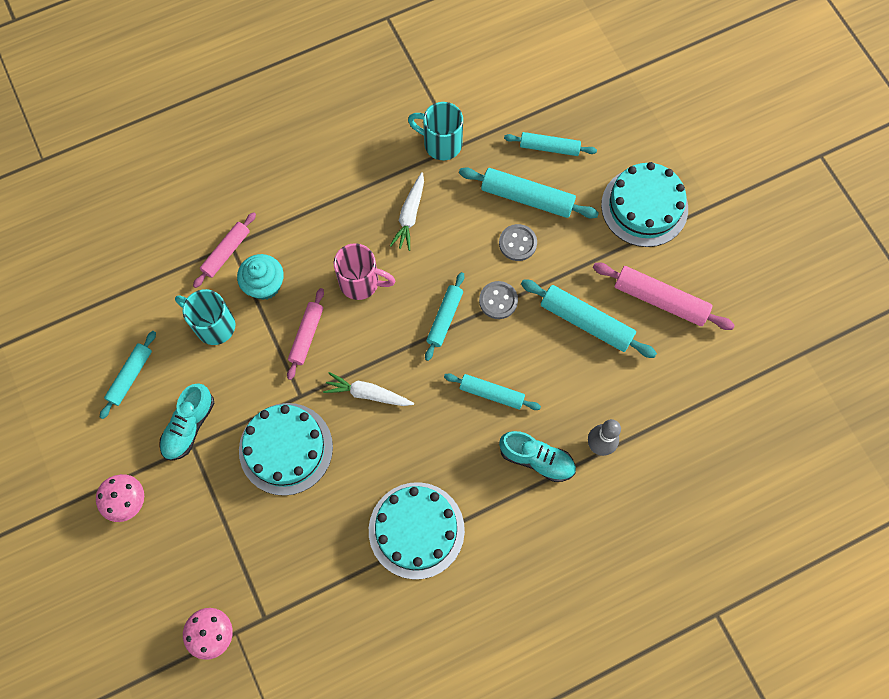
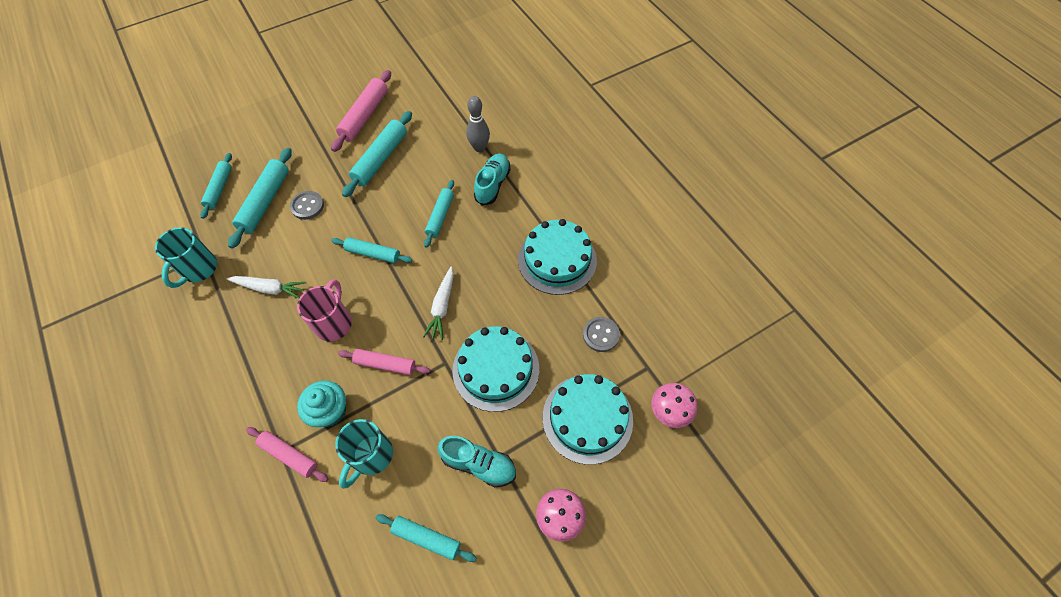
camera: 95 degrees left, 10 degrees down
grey button [479,281,518,319] -> grey button moved to [583,317,620,352]
turquoise cake [601,162,688,247] -> turquoise cake moved to [543,374,633,465]

